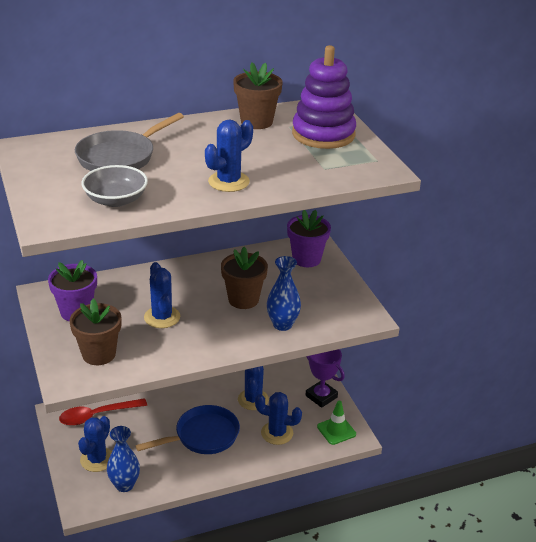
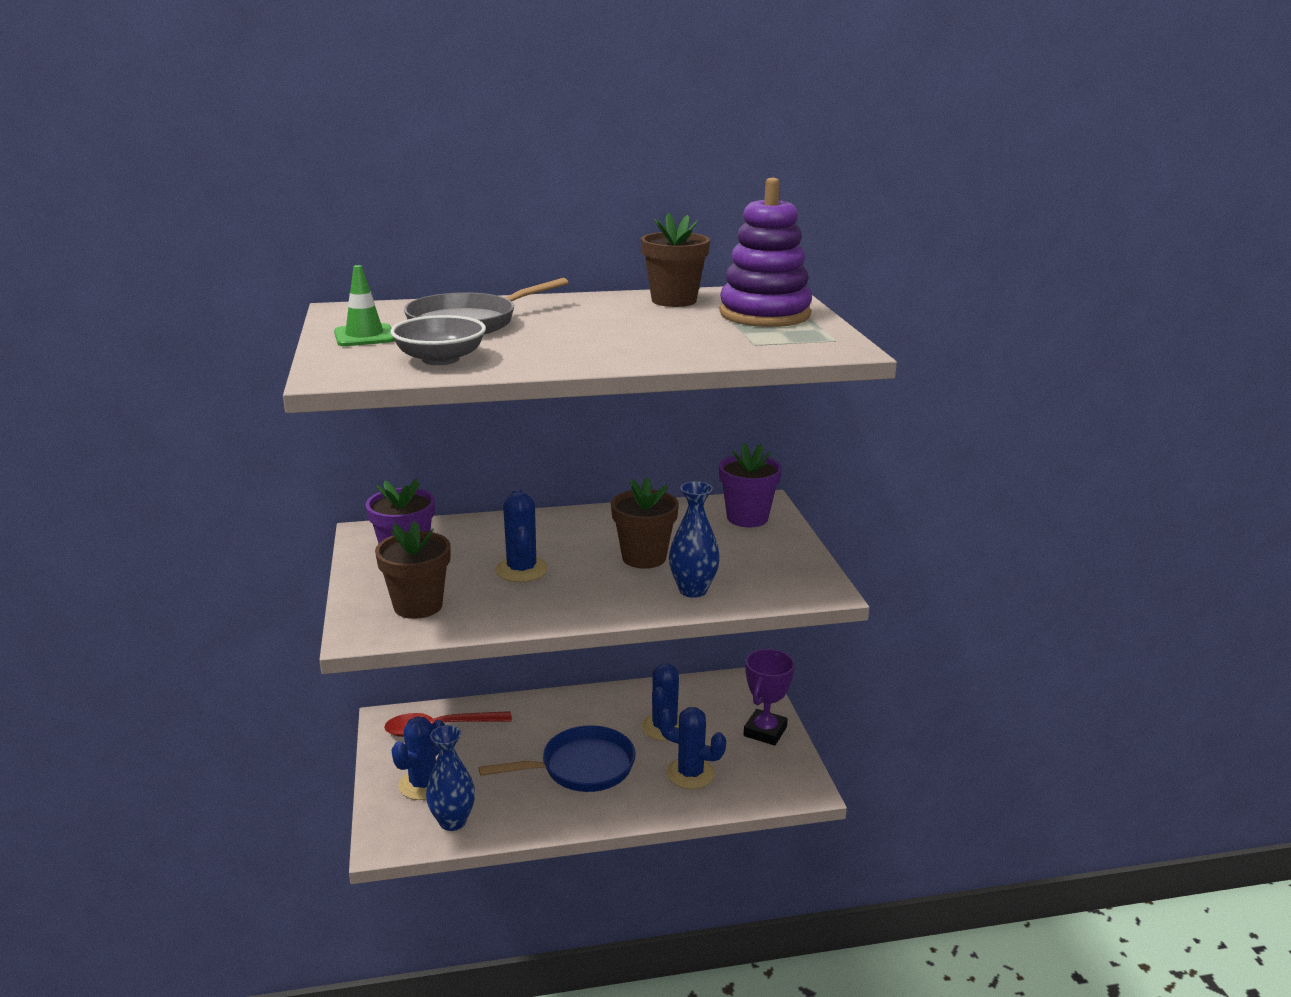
camera: 10 degrees right, 10 degrees down
blue cactus [205,119,253,192] -> none
purple trophy [306,349,345,408] -> purple trophy turned 60 degrees clockwise [744,649,795,746]
green traffic cone [317,401,356,445] -> green traffic cone moved to [334,265,395,346]

